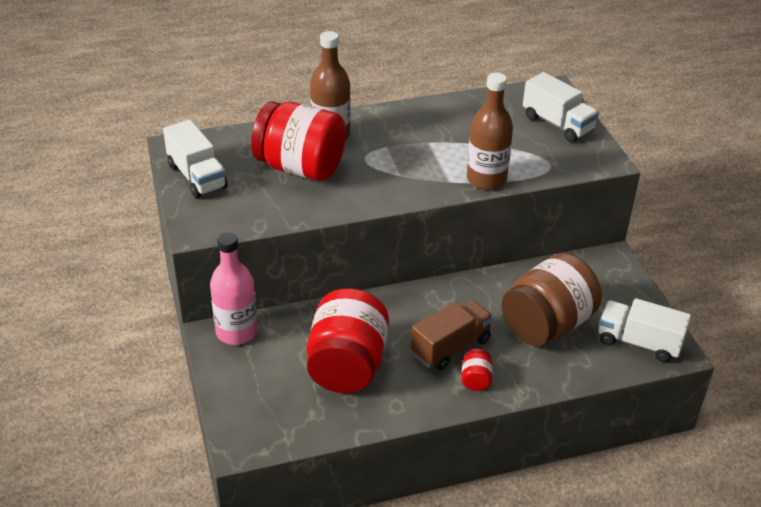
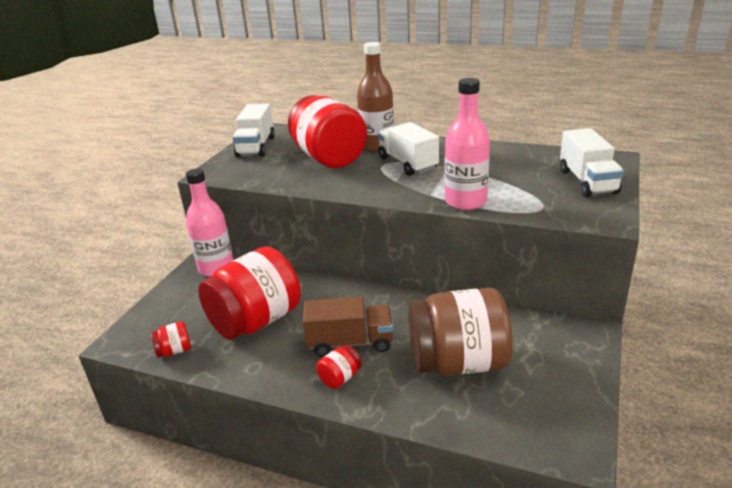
camera: 40 degrees right, 10 degrees down
brown bottle [467,73,513,190] -> pink bottle [445,78,490,210]
white truck [599,298,691,362] -> white truck moved to [378,122,439,176]
none -> red jar [151,321,191,358]

